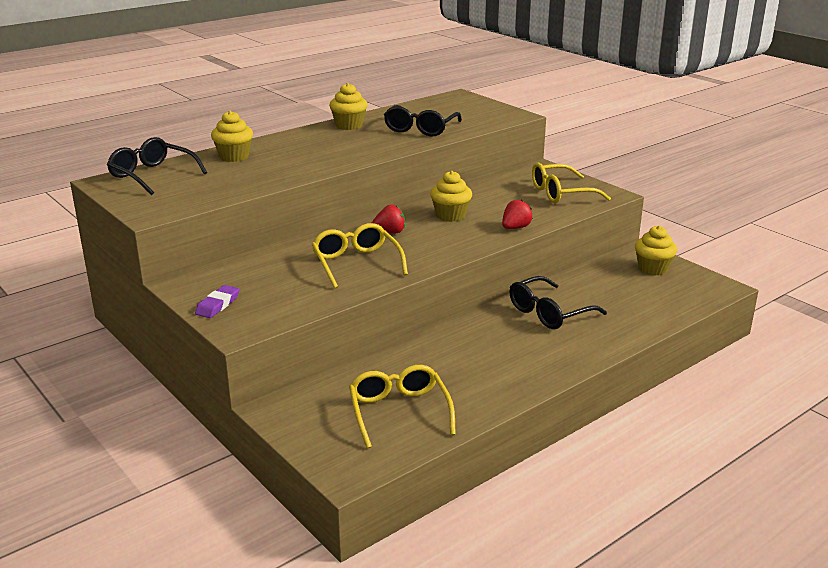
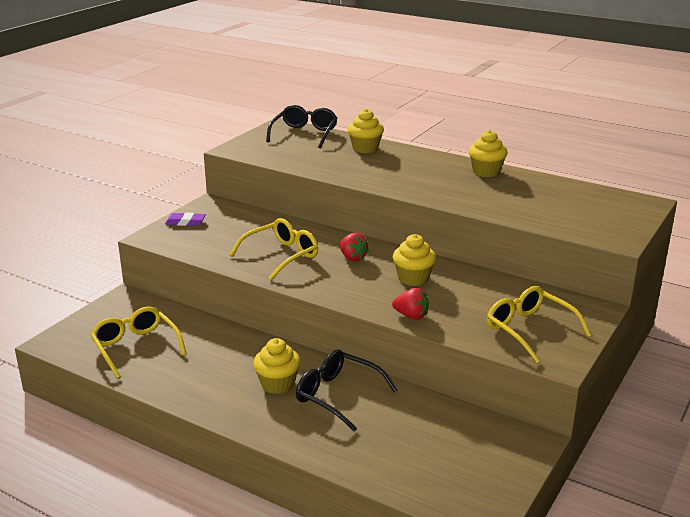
camera: 70 degrees right, 0 degrees up
yellow glasses [349,365,456,449] -> yellow glasses turned 90 degrees counterclockwise [90,307,187,379]
black glasses [384,105,462,136] -> none
yellow cupcake [635,225,677,276] -> yellow cupcake moved to [253,338,301,394]

